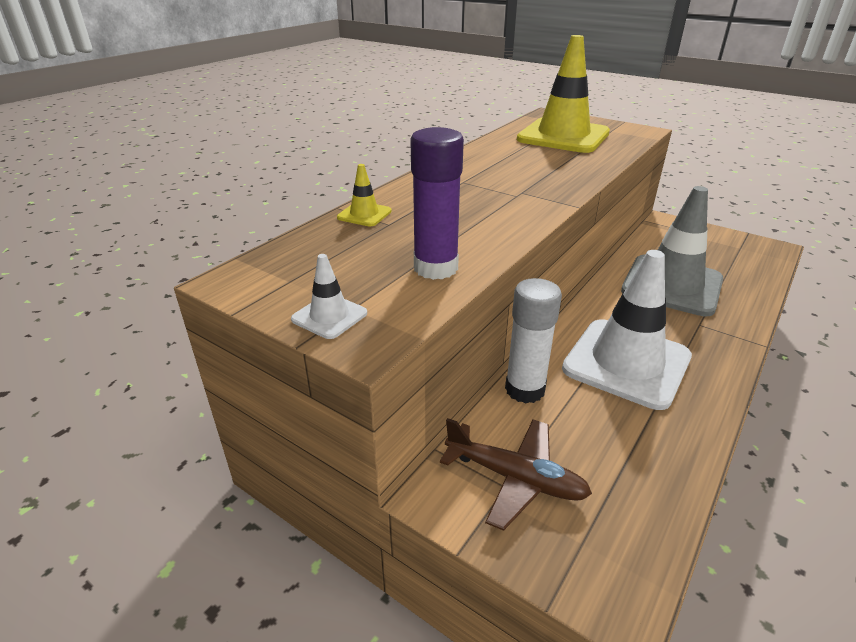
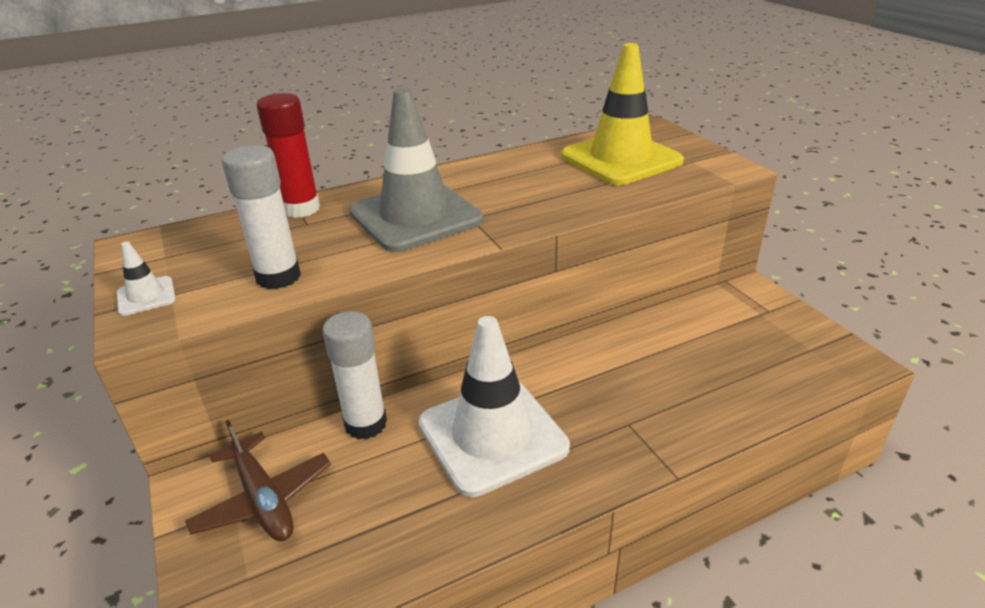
camera: 30 degrees right, 0 degrees up
yellow traffic cone [337,164,392,227] -> red glue stick [257,93,320,218]
purple glue stick [410,127,464,280] -> white glue stick [222,145,301,289]
grey traffic cone [621,186,723,316] -> grey traffic cone moved to [349,88,483,252]

